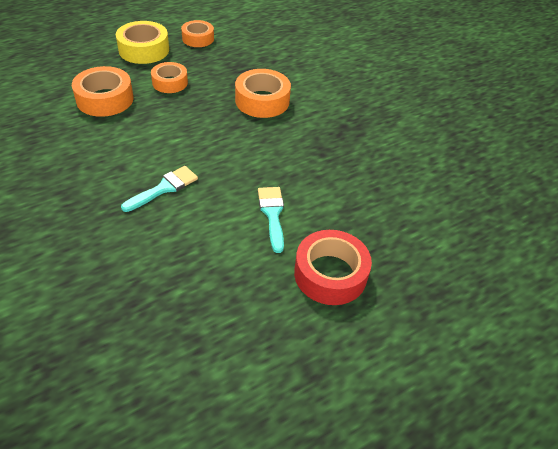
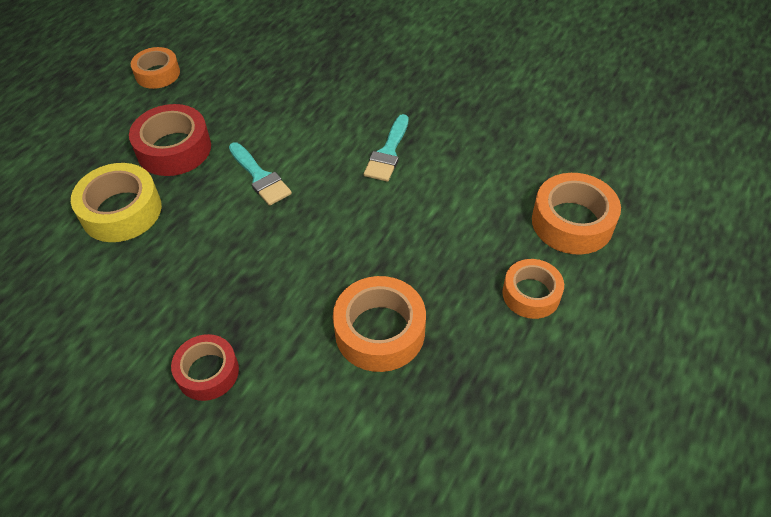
camera: 155 degrees right, 5 degrees up
yellow tape [116,21,169,64] -> yellow tape moved to [71,163,162,242]
orange tape [181,20,214,47] -> orange tape moved to [131,47,180,89]
none -> red tape [171,334,239,401]

